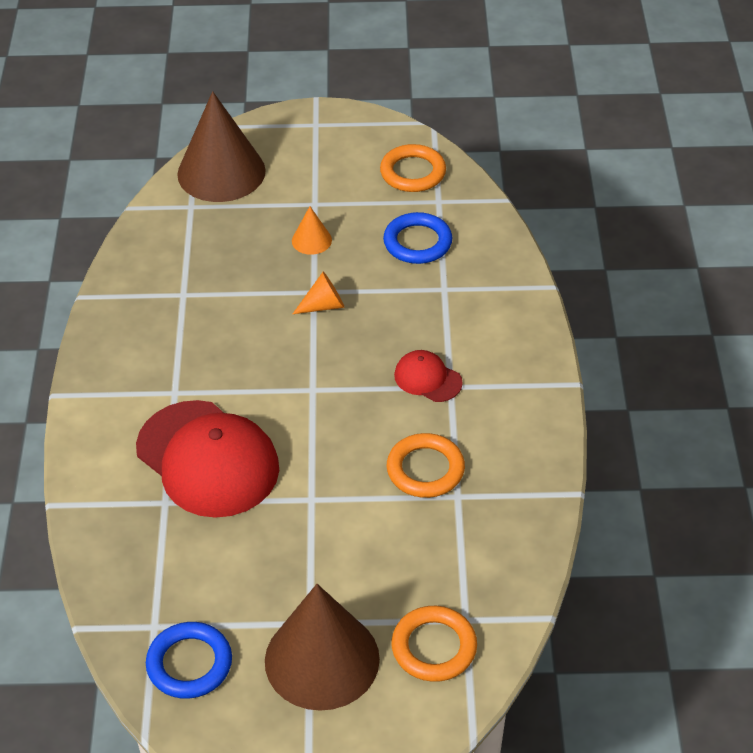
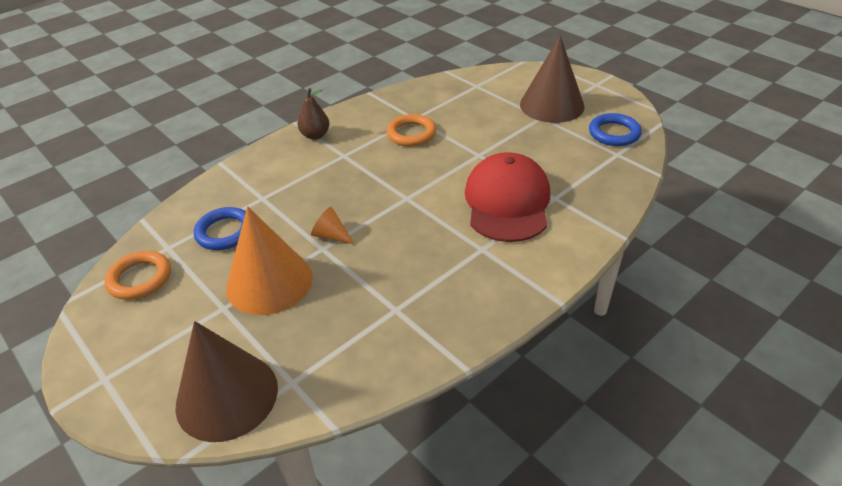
camera: 130 degrees left, 5 degrees down
orange cone [292,206,332,255] -> orange cone [226,206,313,315], size x2.28
orange ring [391,606,477,682] -> none
red cap [394,350,463,402] -> none
none -> brown pear [298,88,329,140]

